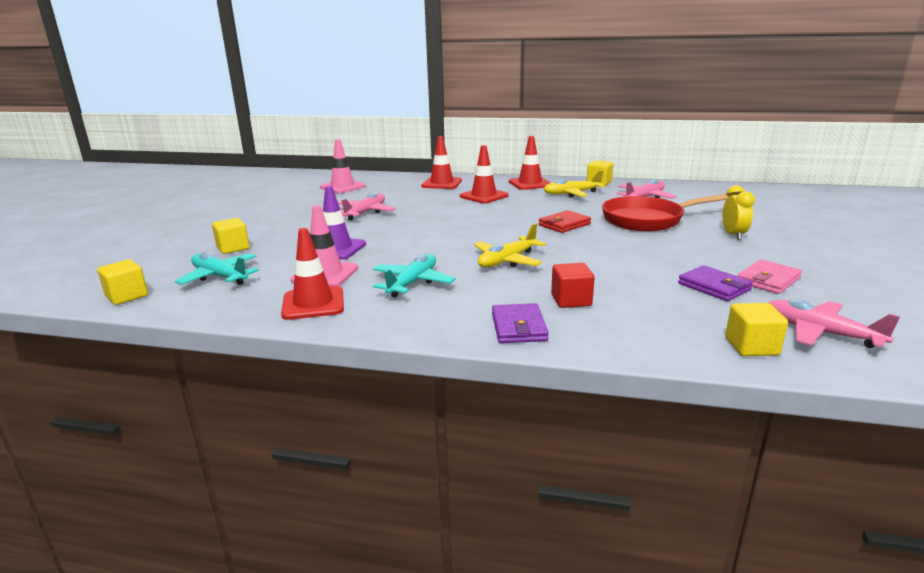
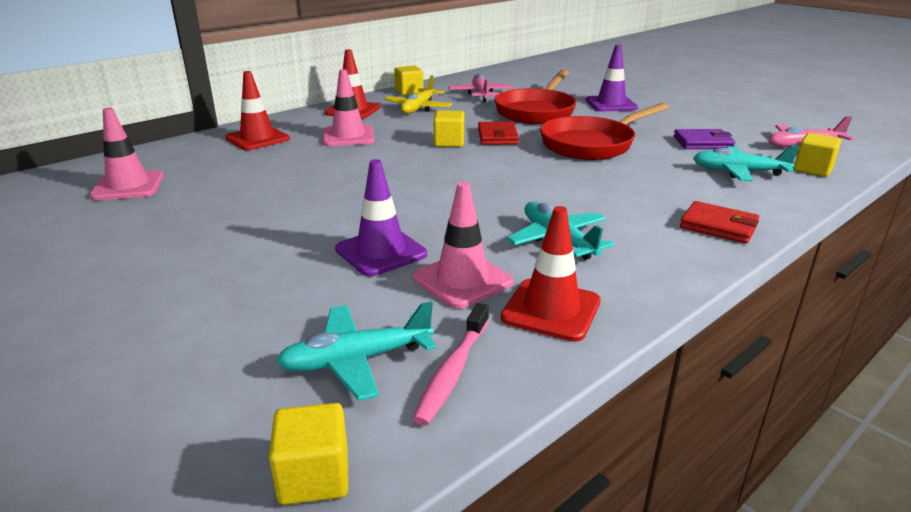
camera: 55 degrees left, 5 degrees up
yellow cube [212,218,249,254] -> yellow cube moved to [434,110,464,147]
pink plane [338,193,396,221] -> none
red traffic cone [460,145,509,204] -> pink traffic cone [323,69,374,146]
yellow plane [474,223,546,268] -> none
purple wallet [492,303,549,343] -> red wallet [680,201,759,244]
red cube [551,263,595,308] -> none
yellow clock [723,185,755,240] -> purple traffic cone [586,45,638,111]
pink wallet [737,260,802,294] -> none
none -> pink toothbrush [413,303,489,426]
none -> red pan [540,103,669,160]
none -> turquoise plane [693,145,799,182]

